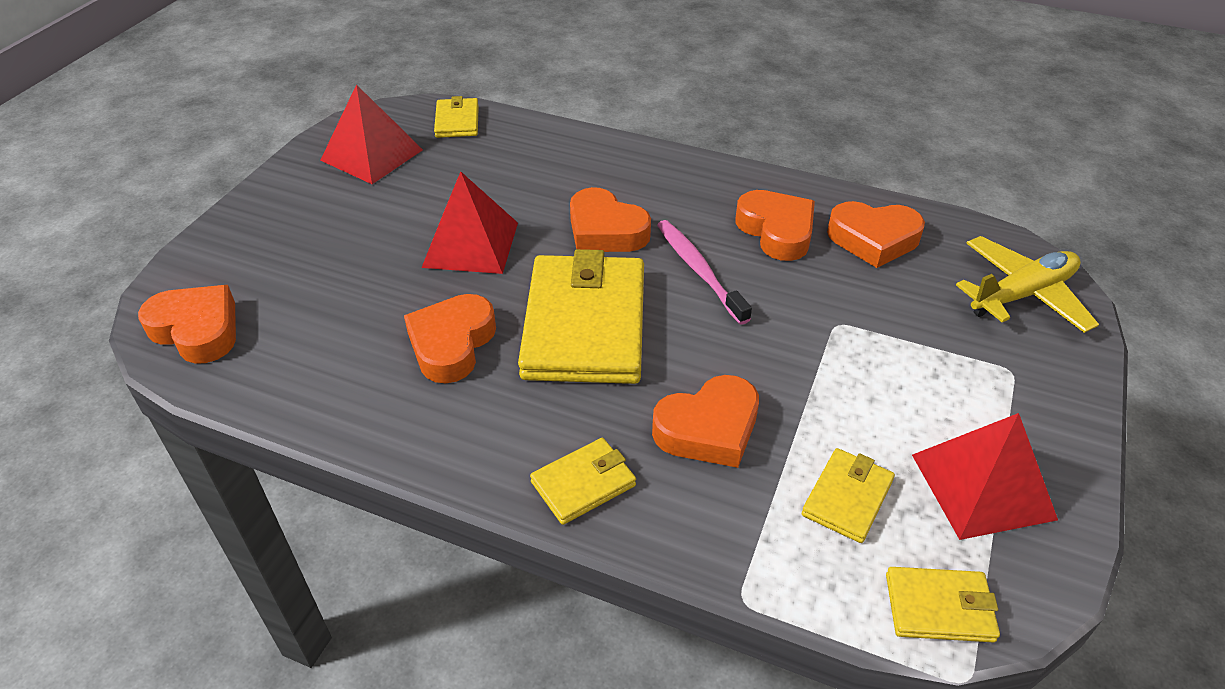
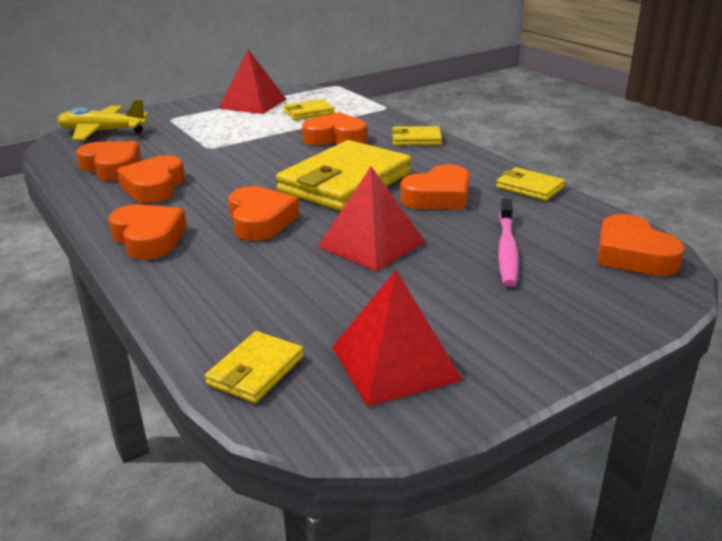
camera: 145 degrees left, 15 degrees down
pink toothbrush [657,220,752,325] -> pink toothbrush moved to [498,198,519,287]
yellow wallet [886,567,1000,642] -> yellow wallet moved to [496,167,565,201]
none -> orange heart [108,204,187,260]

